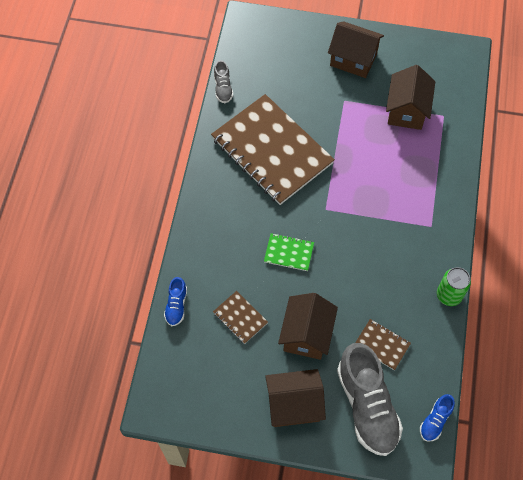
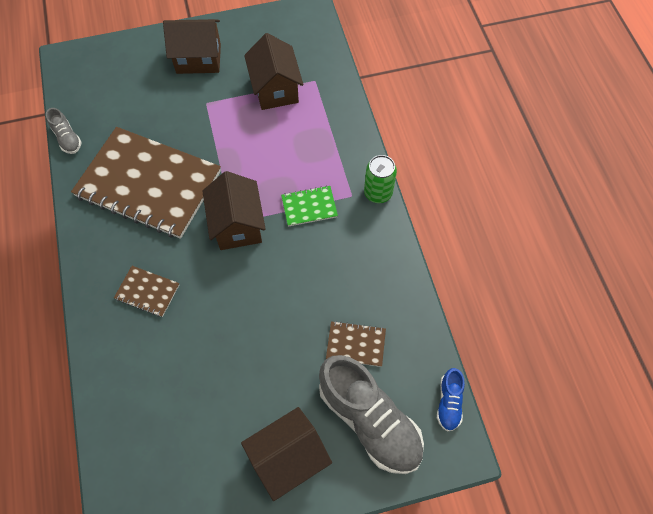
camera: 25 degrees left, 0 degrees up
blue shoe [164,277,187,326] -> none
brown notebook [213,291,268,344] -> brown notebook moved to [114,266,179,317]
green notebook [264,233,314,271] -> green notebook moved to [281,185,338,227]
brown house [278,293,338,360] -> brown house moved to [202,171,266,250]
green can [437,267,471,306] -> green can moved to [364,155,397,203]

